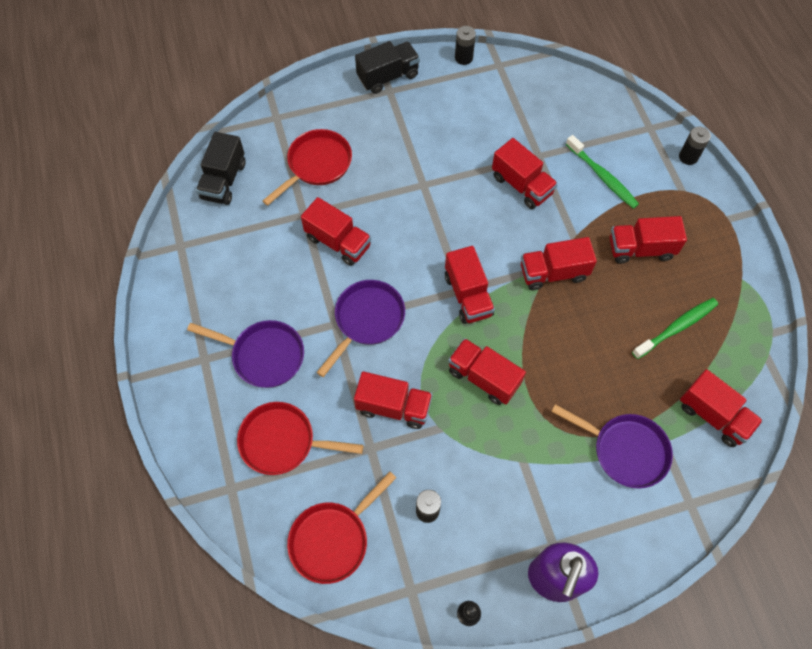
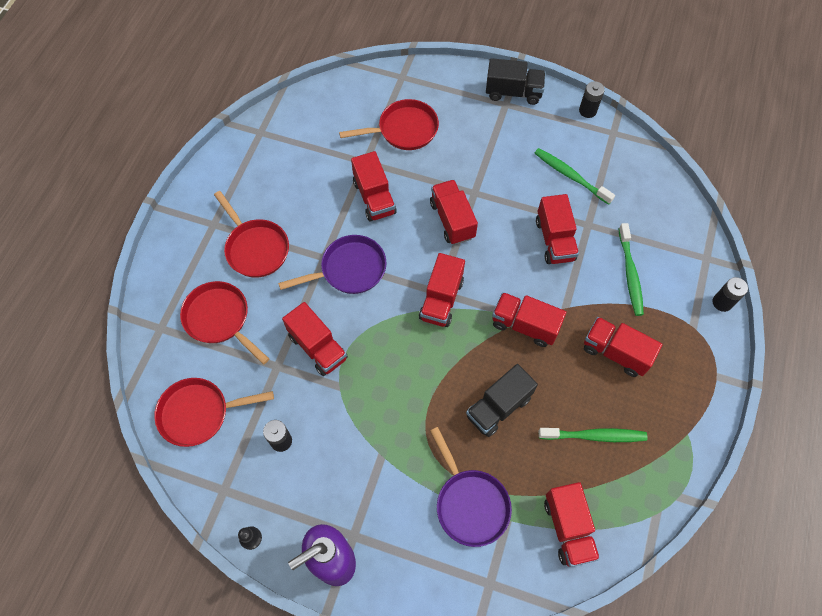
camera: 35 degrees right, 0 degrees up
purple pan [187,320,304,388] -> red pan [214,191,289,278]
black truck [196,132,246,205] -> black truck moved to [466,364,538,437]
red truck [448,338,526,405] -> red truck moved to [430,180,478,245]
none -> green toothbrush [535,148,615,205]

